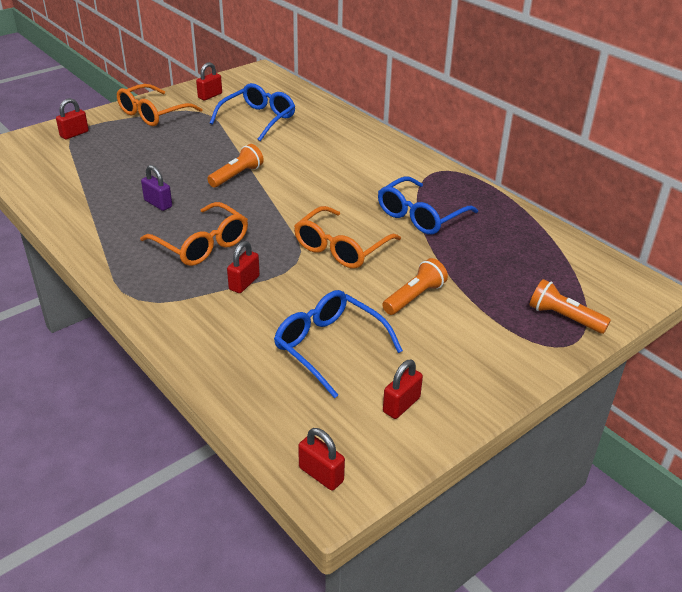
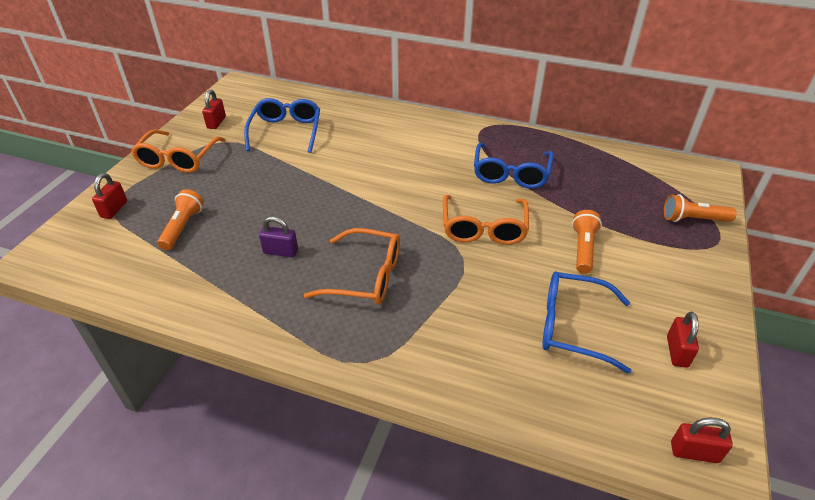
camera: 30 degrees left, 5 degrees up
orange flashlight [207,144,264,188] -> orange flashlight moved to [157,189,204,250]
red padlock [227,241,260,293] -> none

